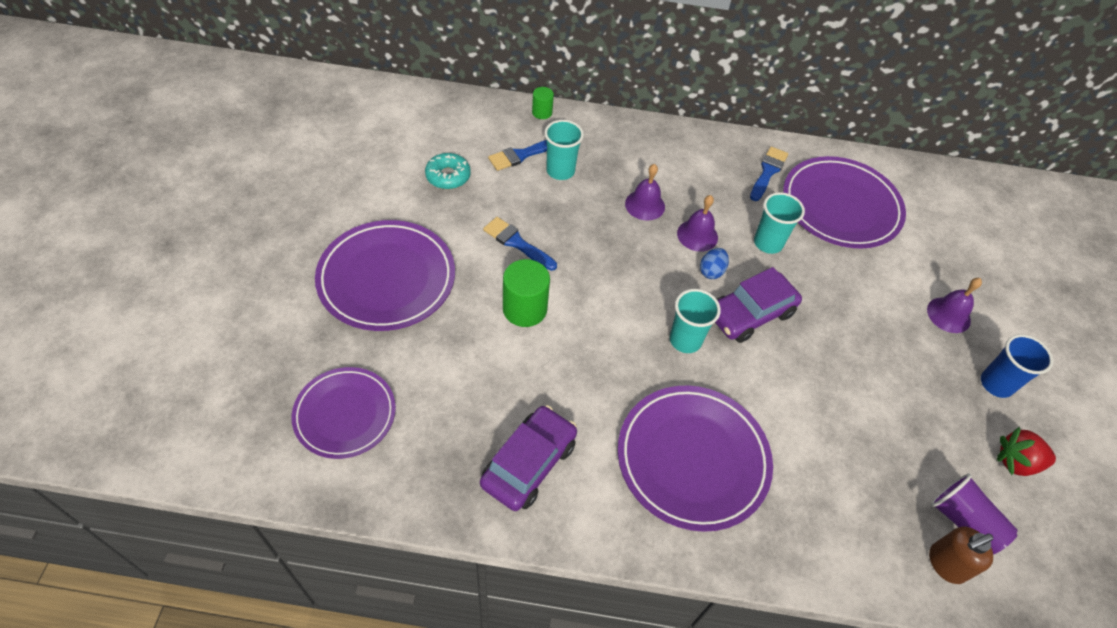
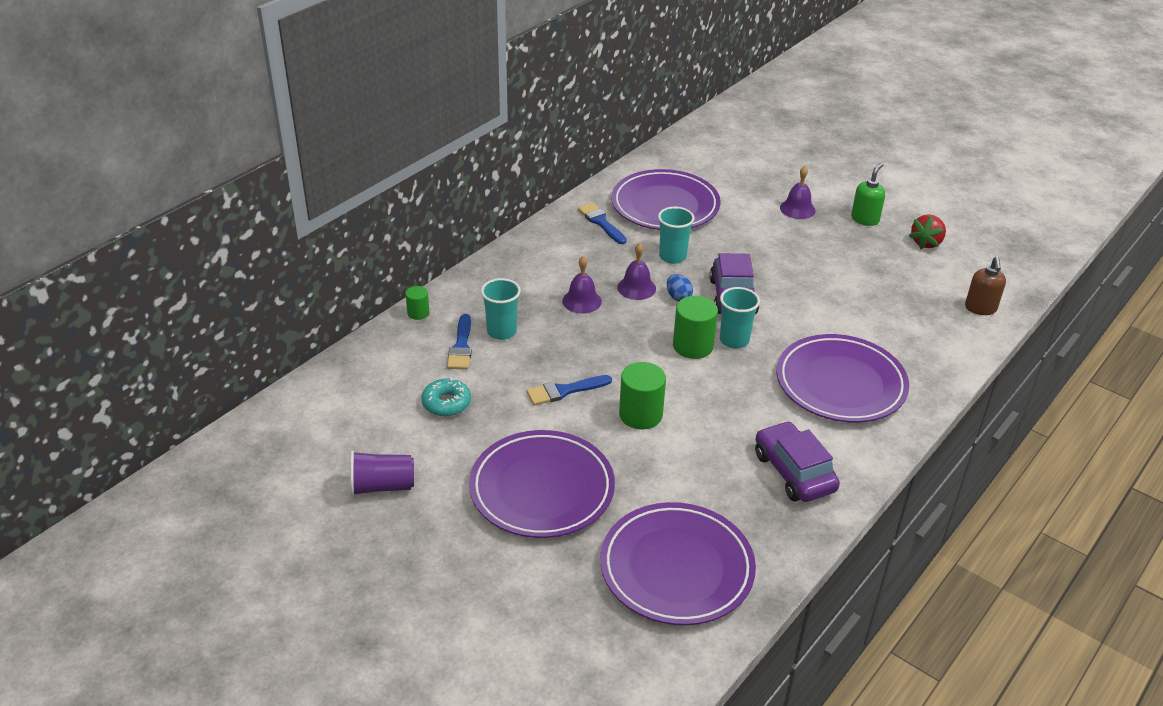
camera: 55 degrees left, 15 degrees down
purple plate [292,367,396,459] -> purple plate [600,502,756,625], size x1.52
purple cup [931,474,1018,554] -> purple cup moved to [350,451,414,496]
blue cup [981,334,1053,398] -> green soap dispenser [851,163,885,226]
none -> green cylinder [673,296,718,359]

